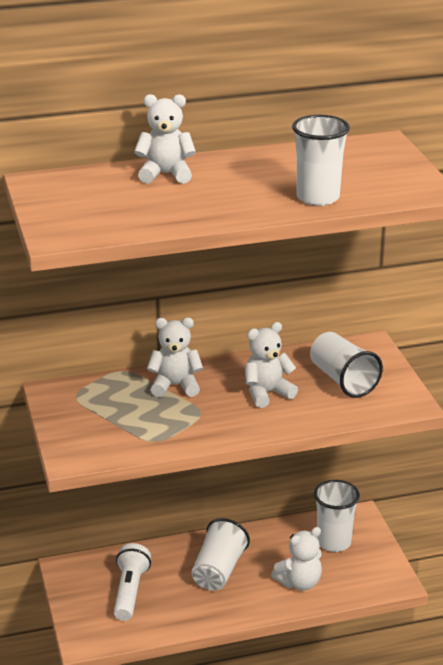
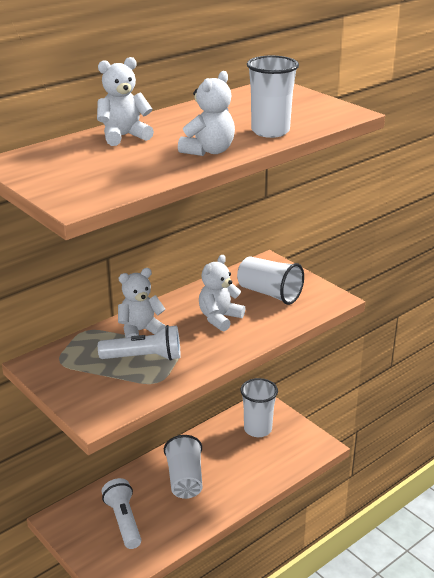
camera: 25 degrees left, 0 degrees up
white teddy bear [271,527,322,590] -> white teddy bear moved to [178,71,235,156]
none -> white flashlight [98,325,181,361]

